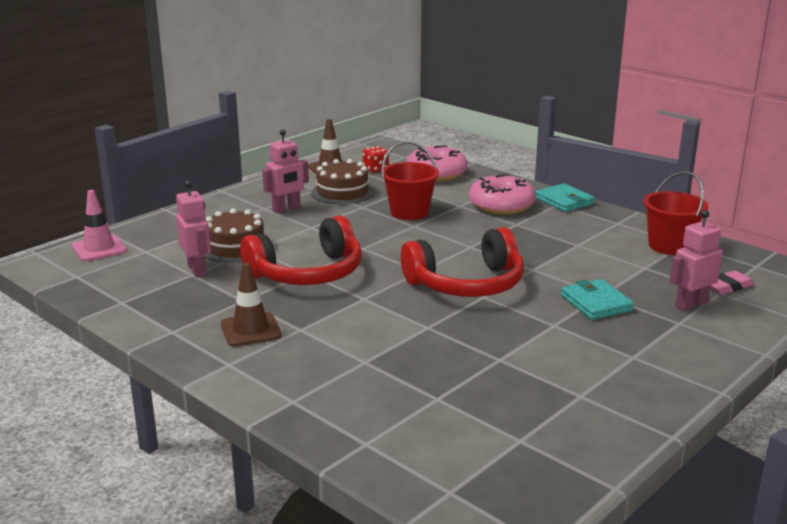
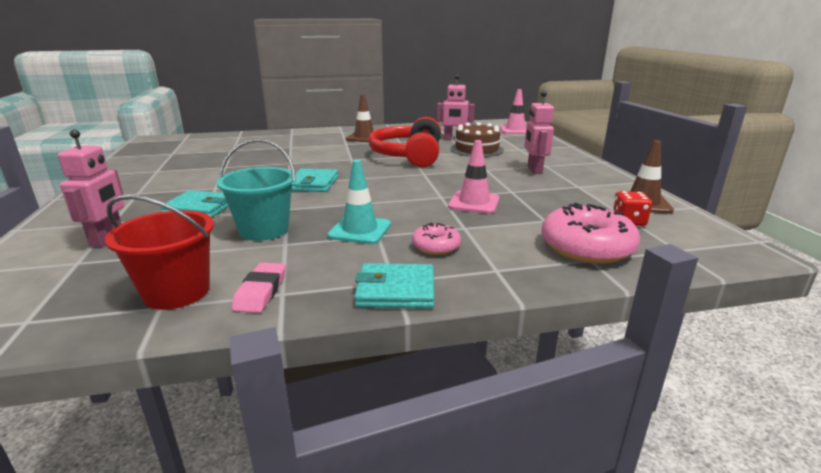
camera: 125 degrees right, 0 degrees up
brown cake [311,159,374,204] -> none
red bucket [381,142,439,220] -> pink traffic cone [448,140,500,214]
red headphones [401,227,524,297] -> turquoise wallet [291,168,338,192]
pink donut [469,174,536,215] -> pink donut [412,222,461,255], size x0.54
pink eraser [710,270,754,295] -> pink eraser moved to [232,262,286,313]
none -> turquoise bucket [216,139,296,241]
none -> turquoise traffic cone [327,160,391,244]

